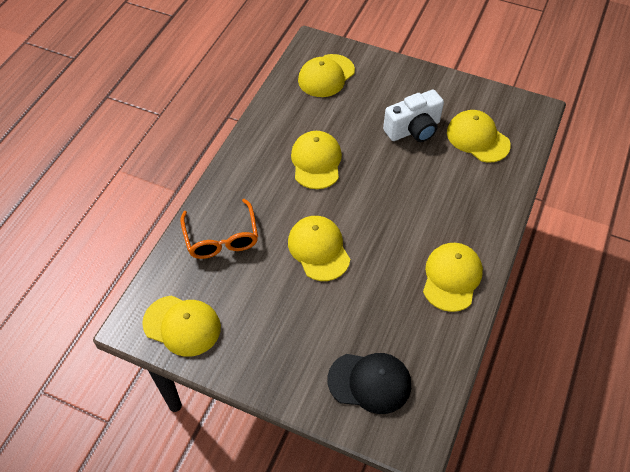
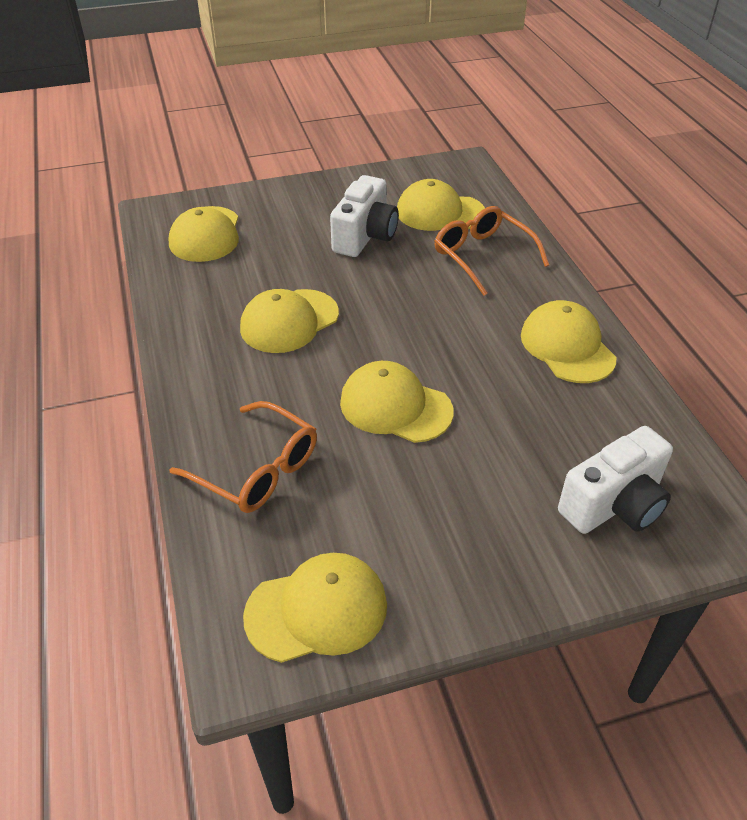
camera: 40 degrees left, 10 degrees down
yellow cap [291,131,342,189] -> yellow cap turned 90 degrees counterclockwise [240,289,339,353]
black cap [328,353,411,414] -> white camera [558,426,673,534]
none -> orange glasses [434,206,549,296]

